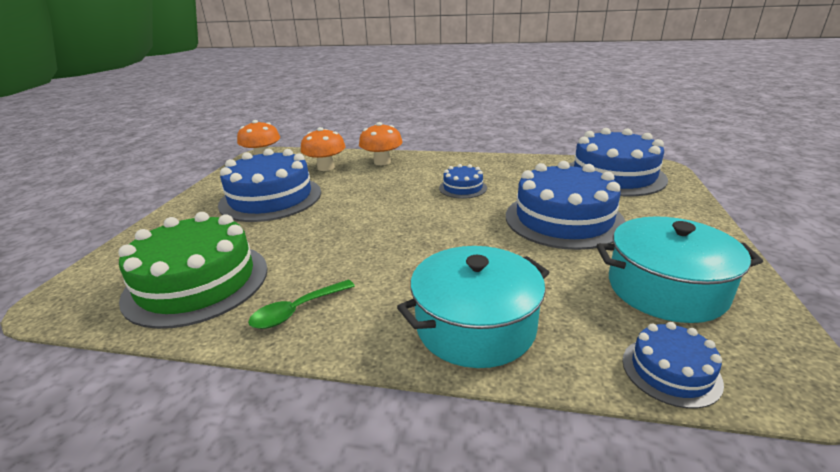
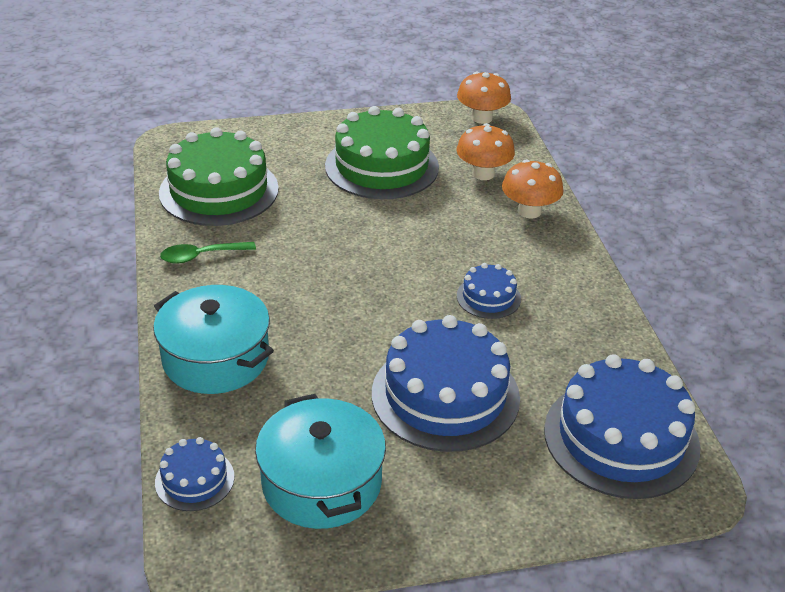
camera: 65 degrees right, 10 degrees up
blue cake [218,148,321,222] -> green cake [325,106,439,199]
green spoon [248,280,355,329] -> green spoon turned 45 degrees counterclockwise [160,242,256,264]

